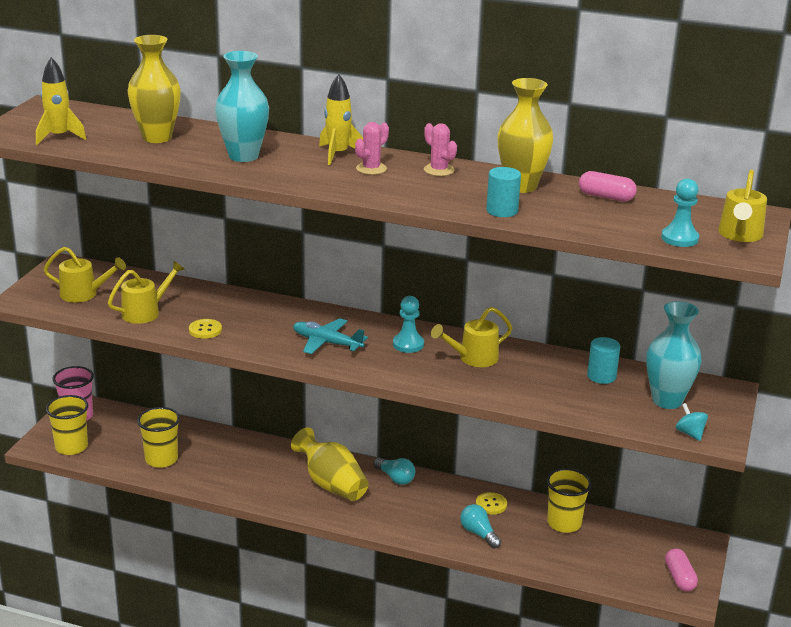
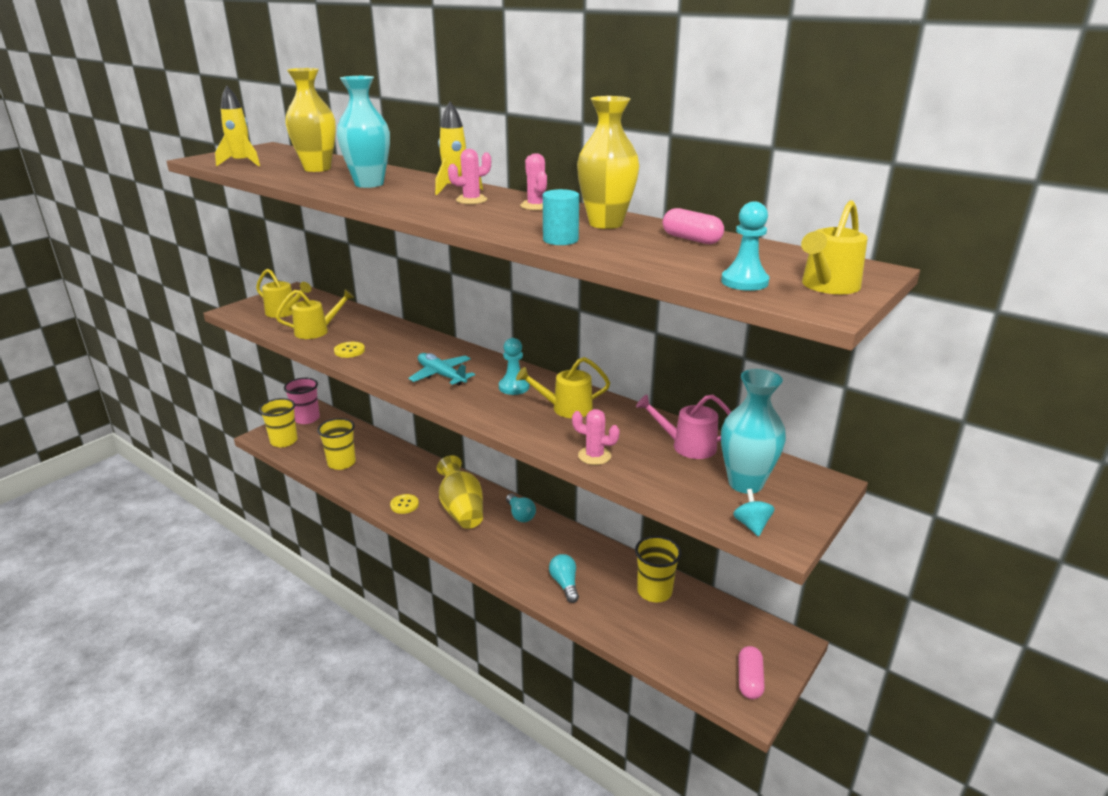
camera: 20 degrees right, 0 degrees up
yellow button [476,492,507,515] -> yellow button moved to [390,494,419,514]
turquoise cylinder [587,337,620,384] -> pink watering can [636,394,731,459]
none -> pink cactus [572,409,620,465]

